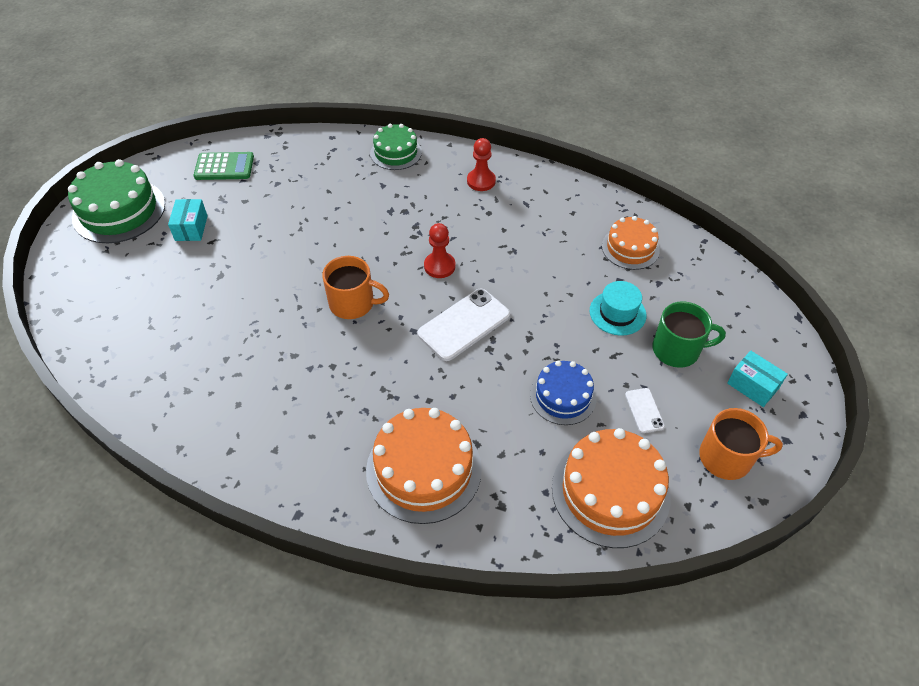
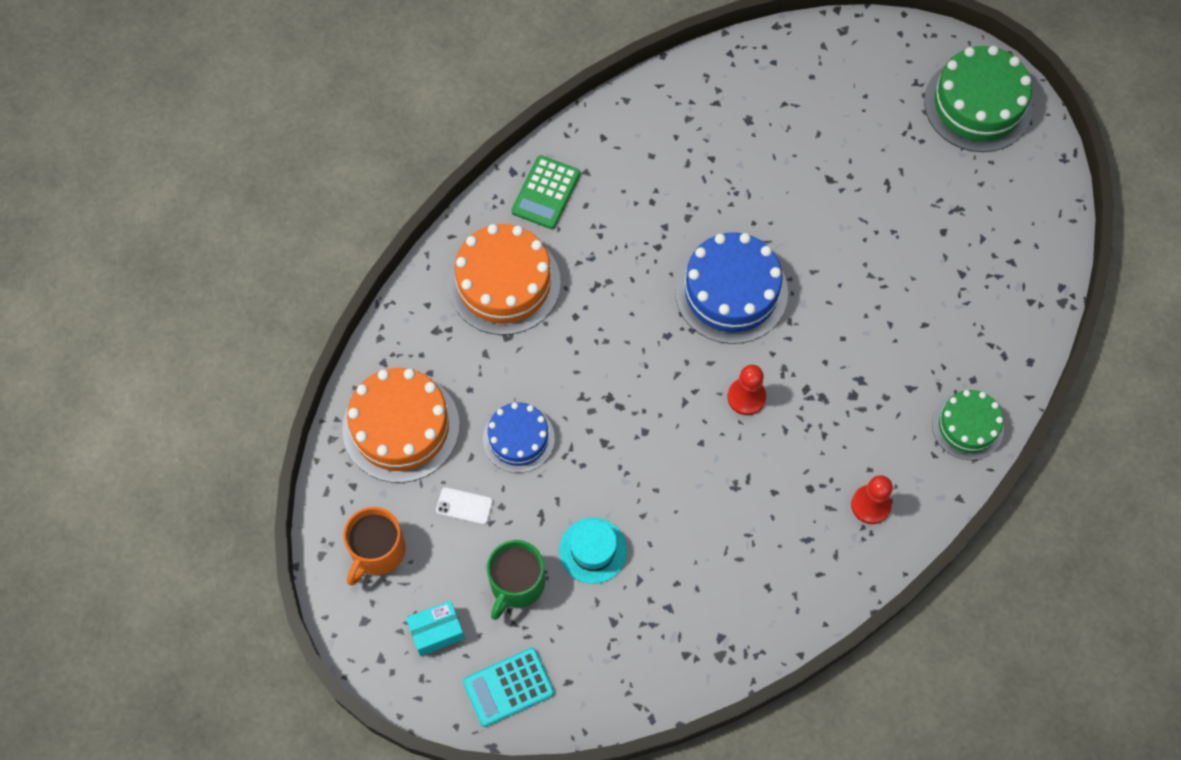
camera: 115 degrees right, 15 degrees up
turquoise box [168,199,208,241] -> none
green calculator [194,152,254,180] -> green calculator moved to [512,155,580,229]
orange mug [322,256,389,319] -> blue cake [675,232,788,344]
white phone [417,289,510,361] -> none
orange cake [602,216,660,270] -> none
none -> turquoise calculator [463,648,554,727]

